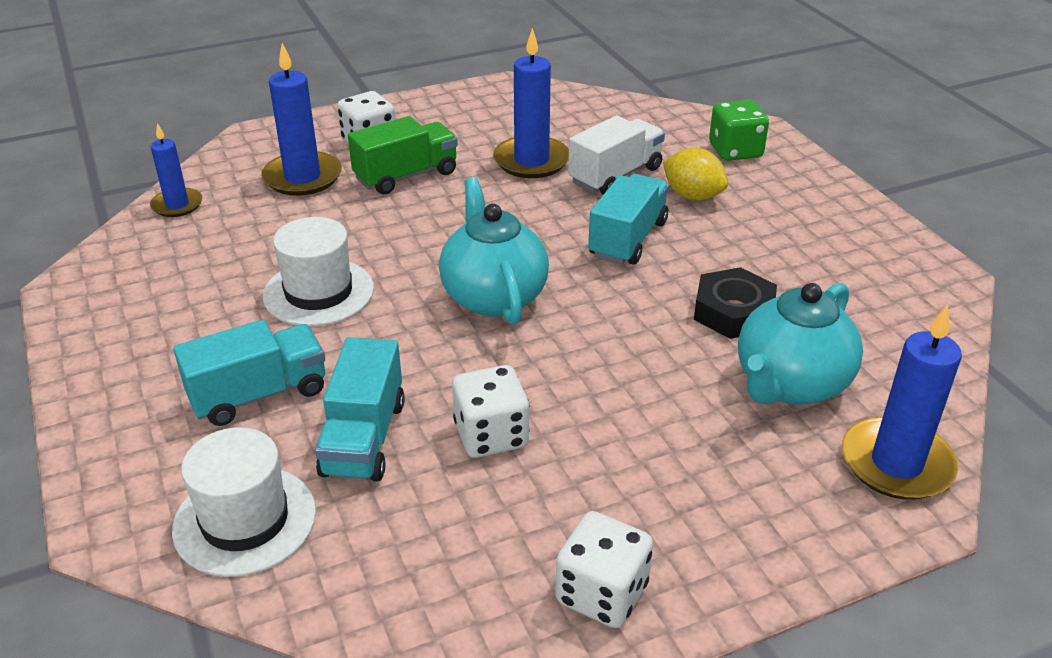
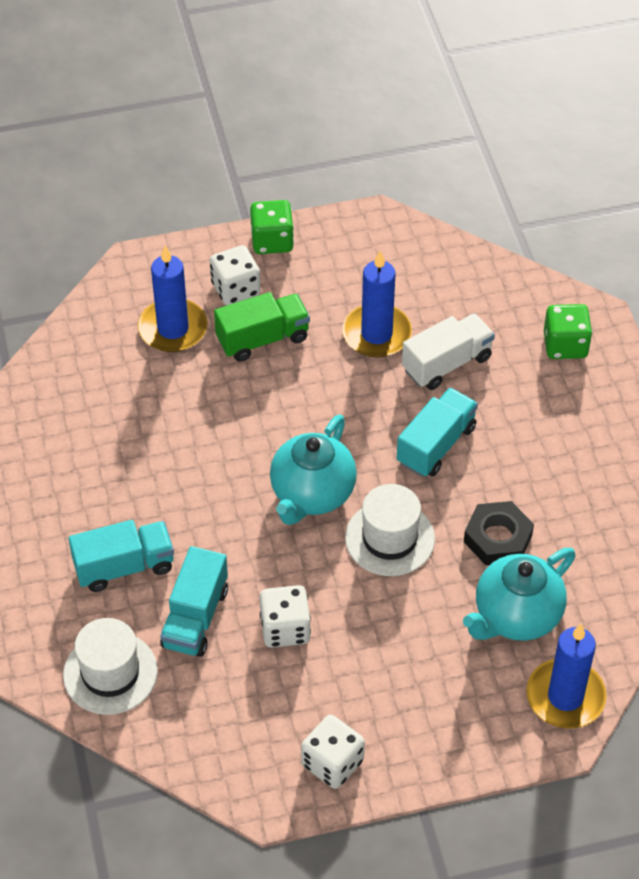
camera: 10 degrees right, 15 degrees up
blue candle [150,123,202,217] -> none
white hat [263,217,374,326] -> white hat moved to [345,484,435,576]
turquoise teapot [439,177,549,325] -> turquoise teapot turned 150 degrees counterclockwise [270,415,357,525]
yellow lemon [663,148,728,200] -> none
none -> green dice [250,200,294,254]

